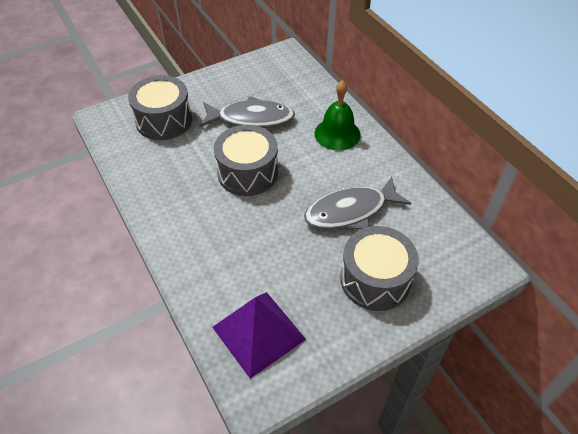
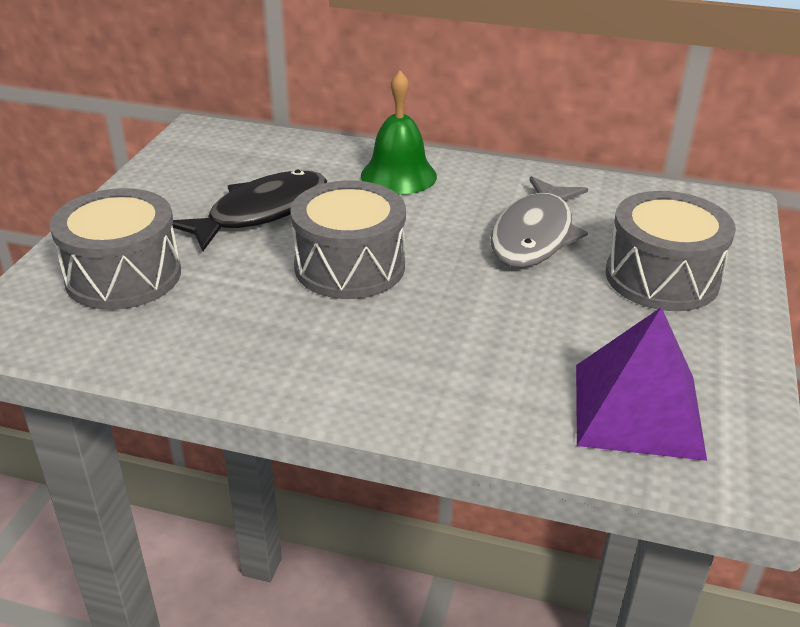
camera: 45 degrees left, 15 degrees down
grey fish [199,96,295,128] -> black fish [173,169,327,251]

